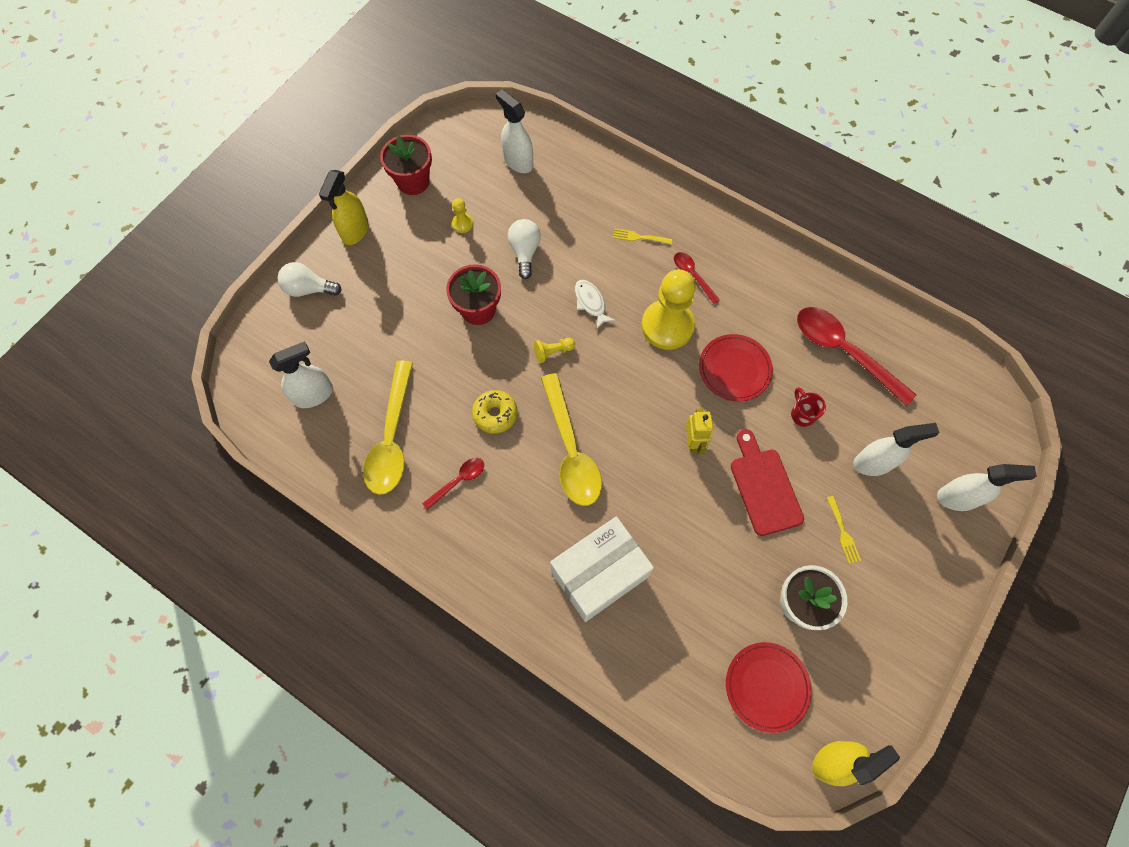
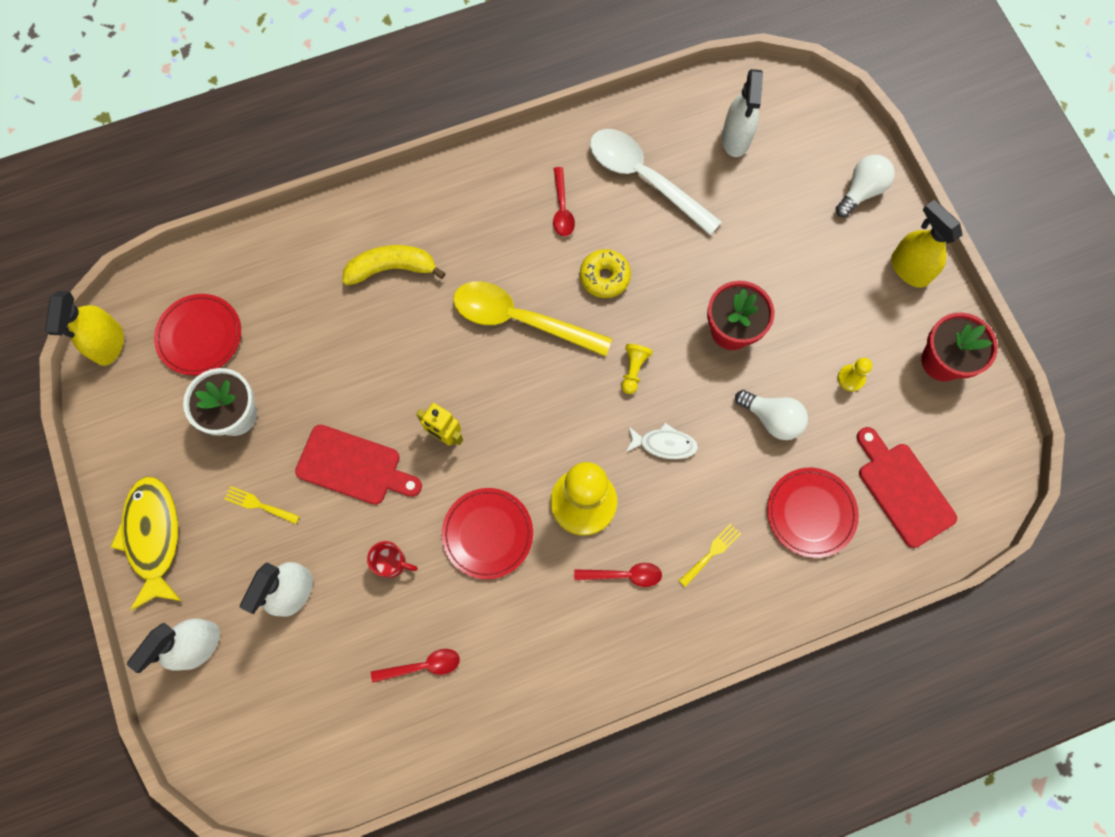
camera: 125 degrees right, 5 degrees up
yellow spoon [363,360,413,495] -> white spoon [590,129,722,235]
white spray bottle [496,89,533,173] -> red cutting board [857,427,957,548]
white box [550,517,654,622] -> yellow banana [342,245,446,286]
red spoon [797,307,917,406] -> red spoon [371,649,460,683], size x0.50
none -> yellow fish [110,476,181,611]
none -> red plate [767,468,859,558]

